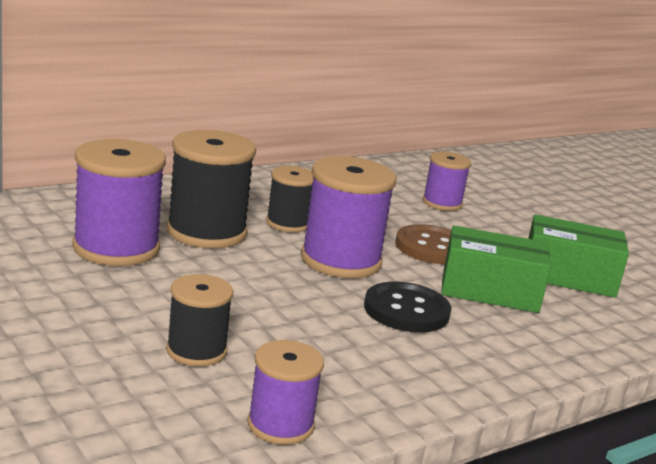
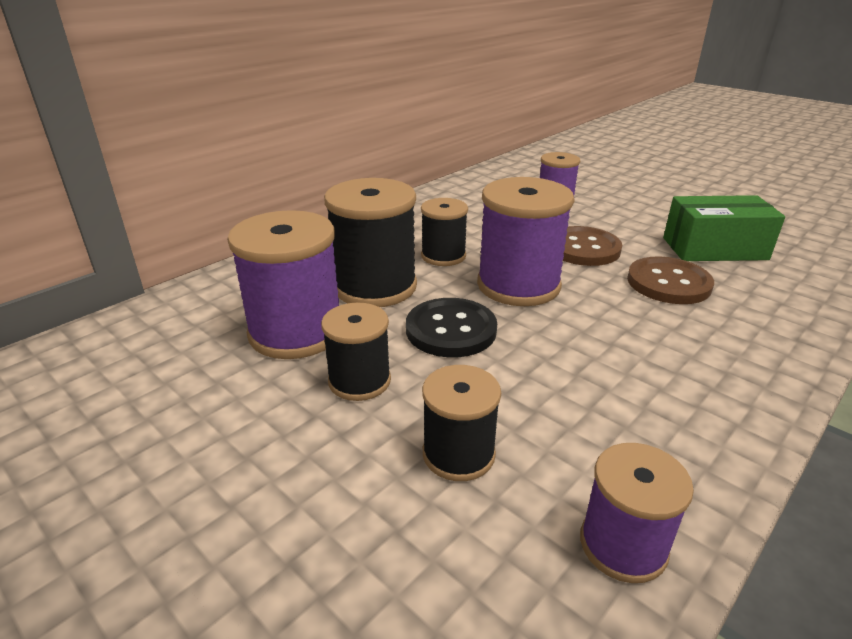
camera: 10 degrees left, 10 degrees up
black button [364,282,451,332] -> black button moved to [406,298,497,357]
green box [441,226,551,313] -> brown button [627,256,714,304]
none -> black spool [321,303,391,401]

